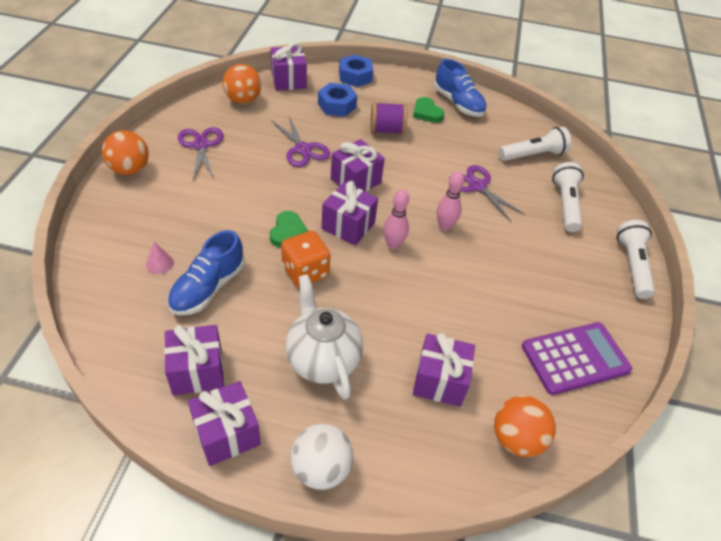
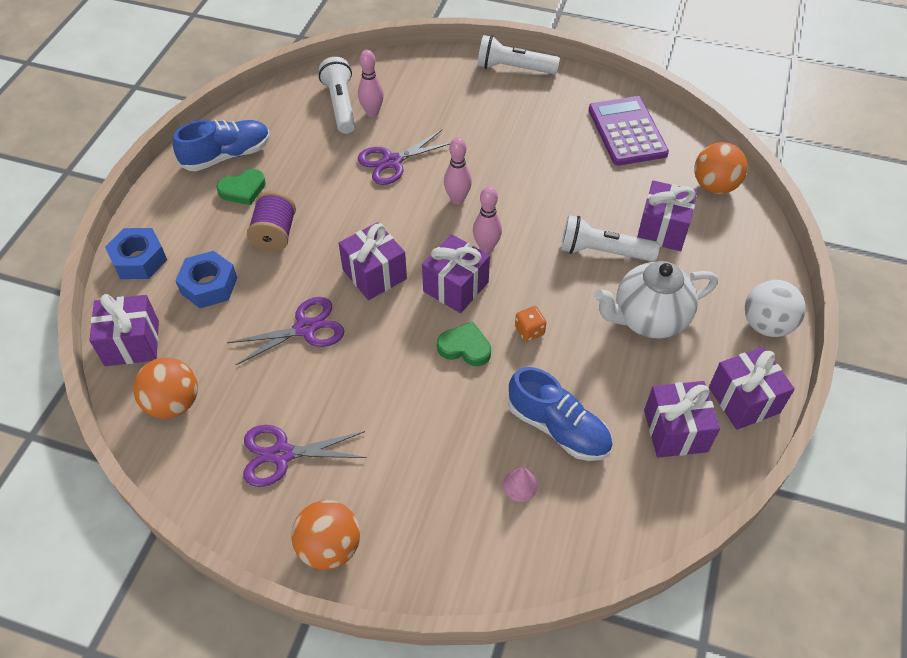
camera: 80 degrees left, 5 degrees up
orange dice [281,231,330,287] -> orange dice [515,306,547,342], size x0.54
white flashlight [552,162,584,232] -> white flashlight moved to [561,215,660,262]
none -> pink bowling pin [358,50,384,117]

